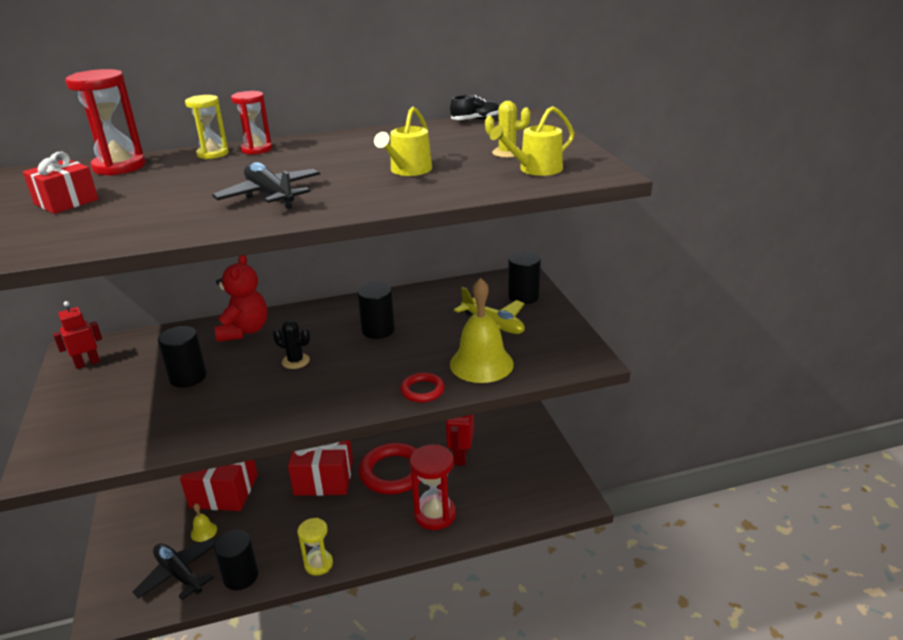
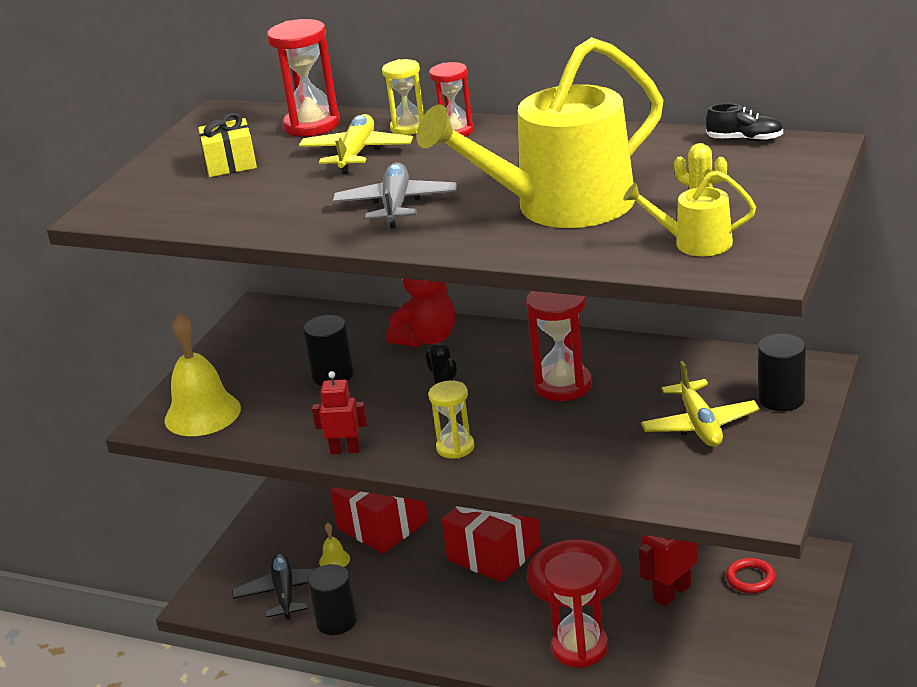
camera: 40 degrees right, 0 degrees up
red gift [23,152,98,214] -> yellow gift [198,113,257,177]
red robot [53,301,102,369] -> red robot moved to [312,371,368,454]
black plane [212,162,320,209] -> grey plane [333,162,457,228]
yellow hourglass [298,518,333,576] -> yellow hourglass moved to [429,381,475,459]
black cylinder [357,282,395,339] -> red hourglass [526,291,592,401]
yellow watering can [374,107,432,176] -> yellow watering can [417,37,663,228], size x2.22
red ring [400,372,445,403] -> red ring moved to [726,558,776,593]
yellow bell [450,277,514,383] -> yellow bell moved to [165,313,241,436]
none -> yellow plane [299,114,413,174]

